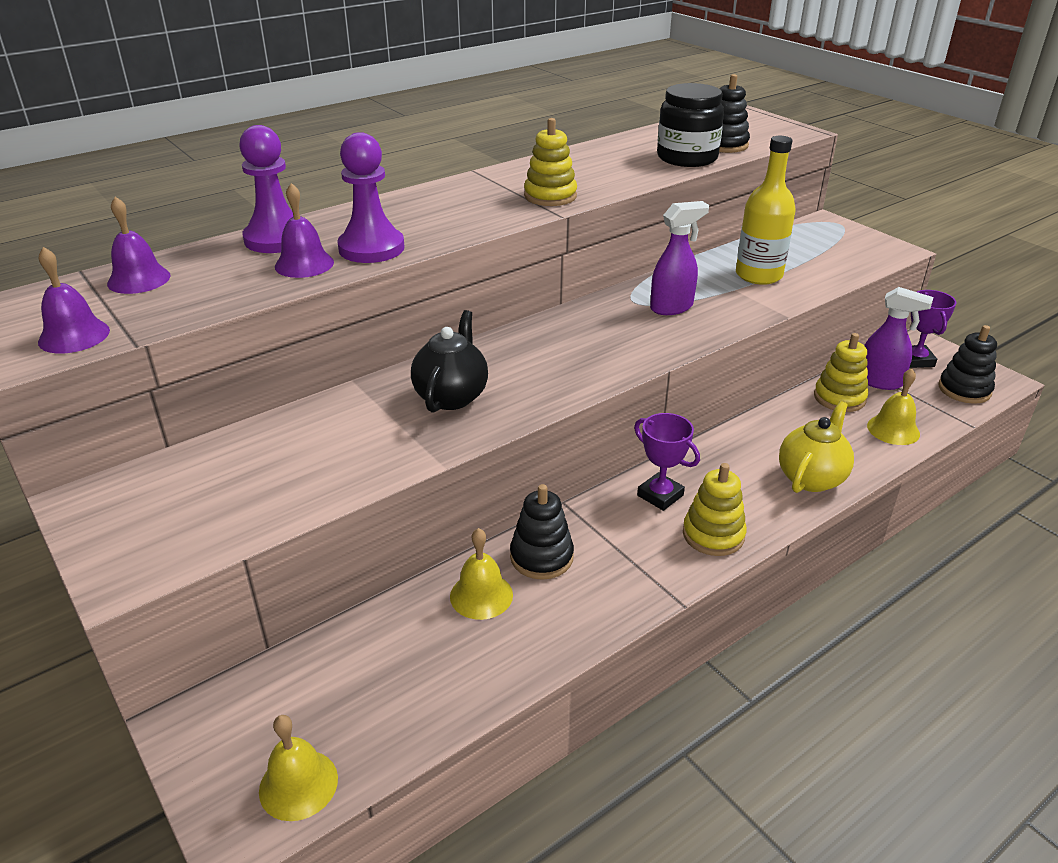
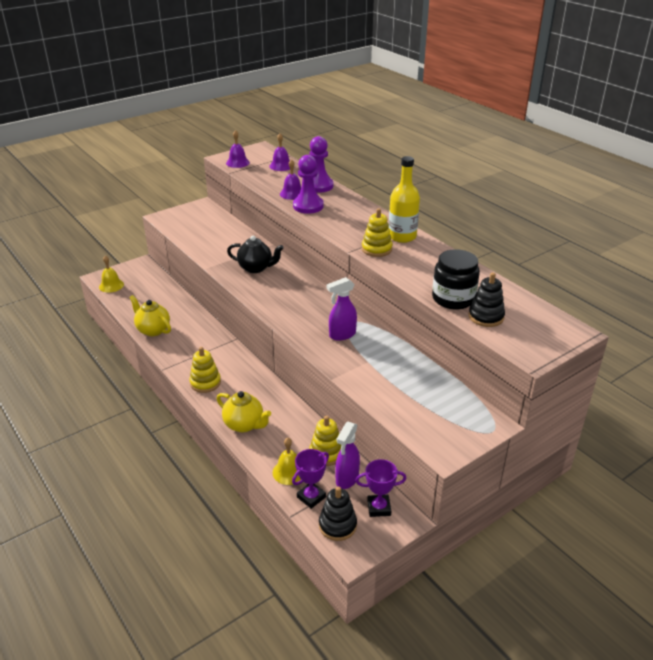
camera: 90 degrees right, 0 degrees up
yellow bell [450,528,513,620] -> none
black stacking toy [510,484,574,580] -> none
purple trophy [634,413,700,511] -> purple trophy moved to [292,449,329,509]
purple spray bottle [650,201,709,315] -> purple spray bottle turned 90 degrees clockwise [327,277,357,341]
yellow bottle [736,136,796,285] -> yellow bottle moved to [389,156,420,243]
none -> yellow teapot [129,295,171,336]

